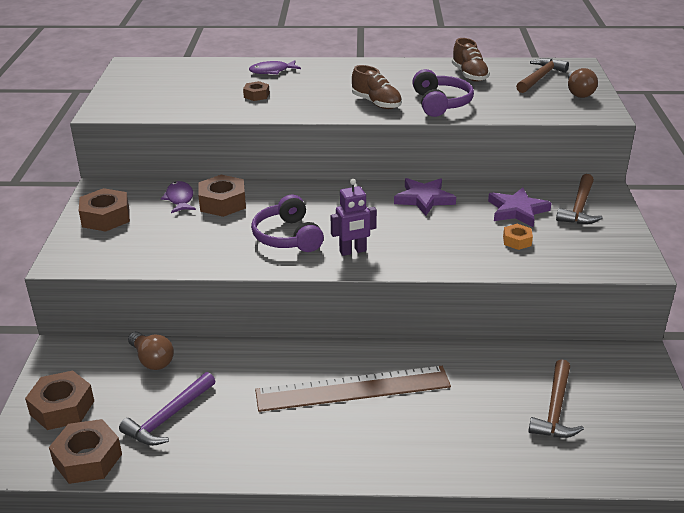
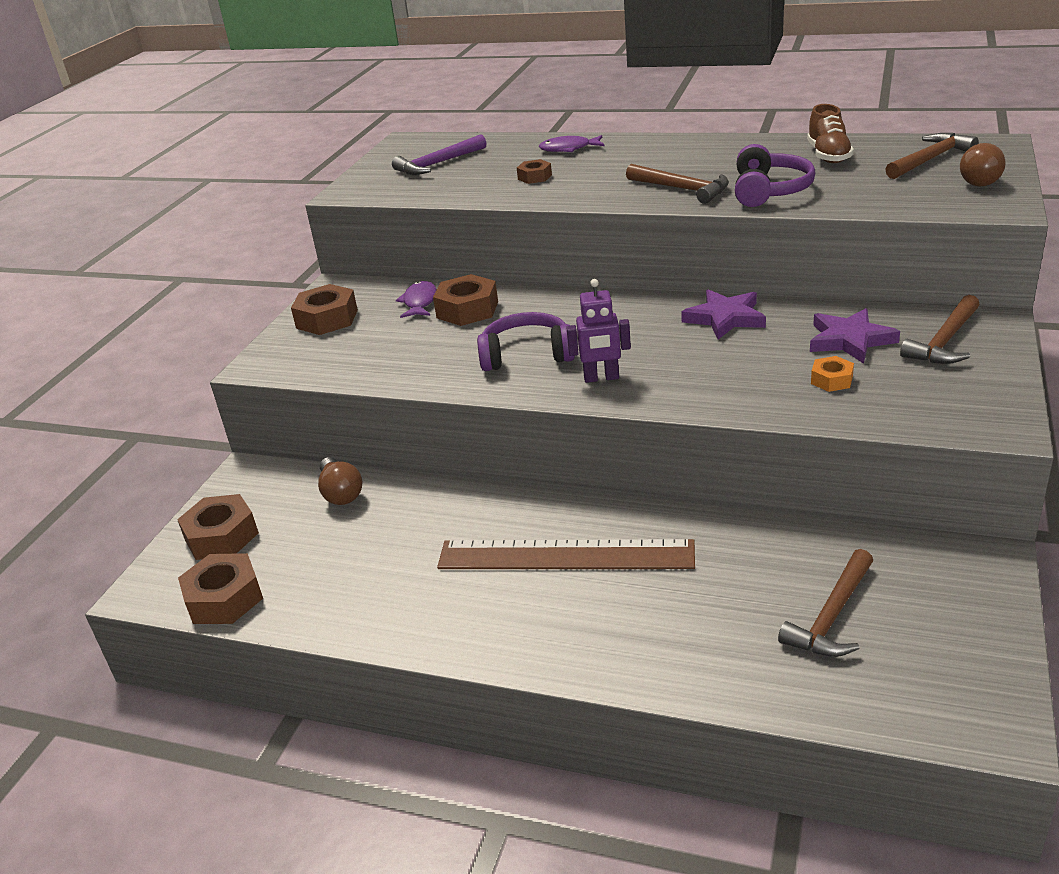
camera: 20 degrees right, 0 degrees up
purple hammer [119,372,215,446] -> purple hammer moved to [392,134,486,175]
purple headphones [251,195,324,252] -> purple headphones turned 90 degrees clockwise [477,312,575,371]
brown shoe [352,65,402,109] -> brown hammer [626,164,729,204]

